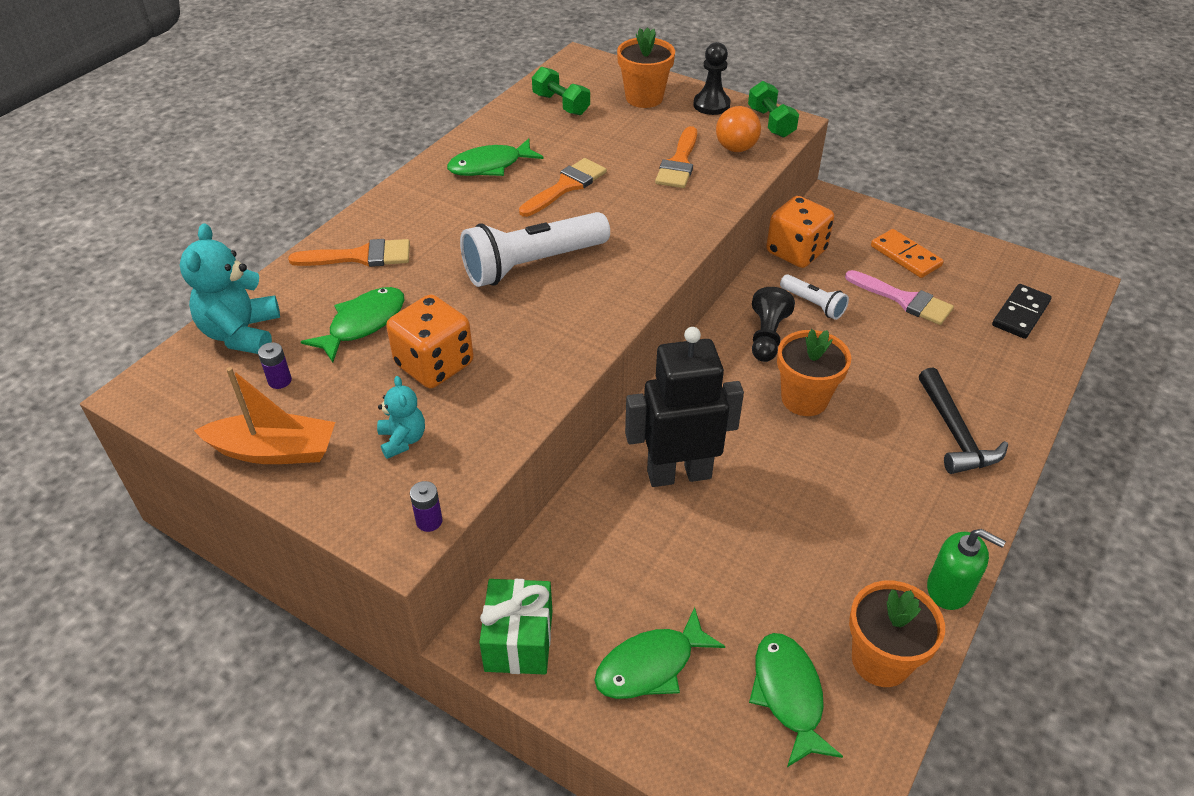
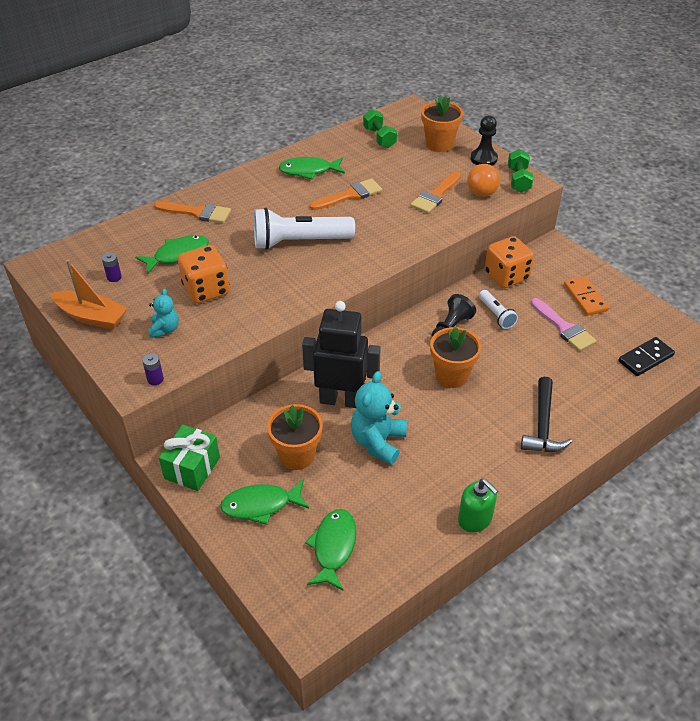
camera: 20 degrees right, 0 degrees up
turquoise teddy bear [180,223,280,354] -> turquoise teddy bear moved to [351,371,407,465]
orange flower pot [849,581,945,687] -> orange flower pot moved to [267,404,323,470]

